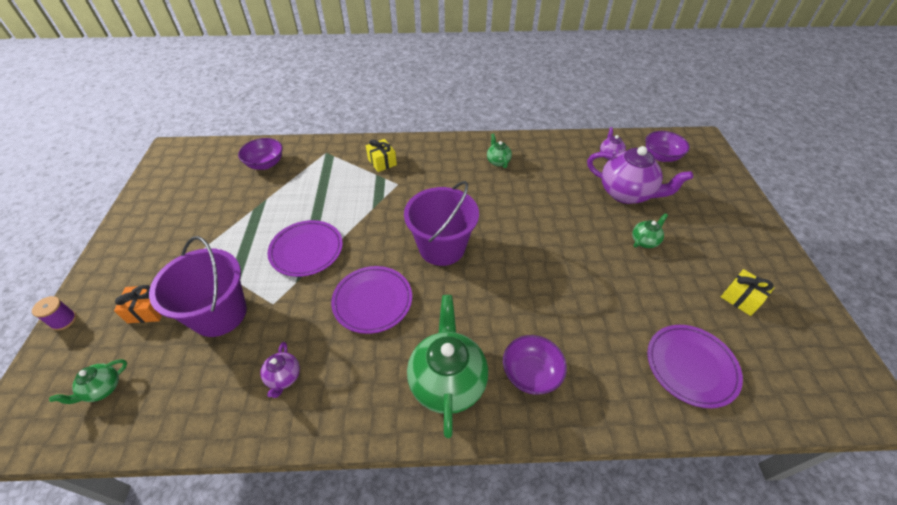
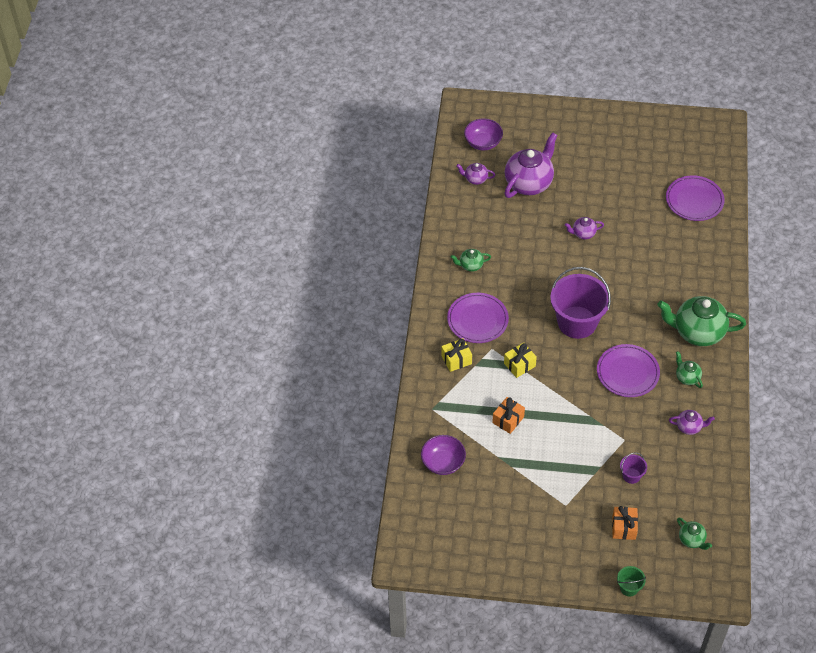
camera: 80 degrees left, 5 degrees up
purple spool [32,296,77,331] -> green bucket [617,566,646,596]
purple bucket [149,236,247,337] -> purple bucket [620,452,647,484], size x0.43
purple plate [268,220,343,277] -> purple plate moved to [447,293,509,343]
purple bowl [503,335,567,395] -> none
green teapot [632,213,668,248] -> green teapot moved to [676,351,703,388]
yellow gift [721,269,775,316] -> yellow gift moved to [504,342,537,378]
none -> orange gift [492,397,525,434]
none -> purple teapot [565,217,604,239]

